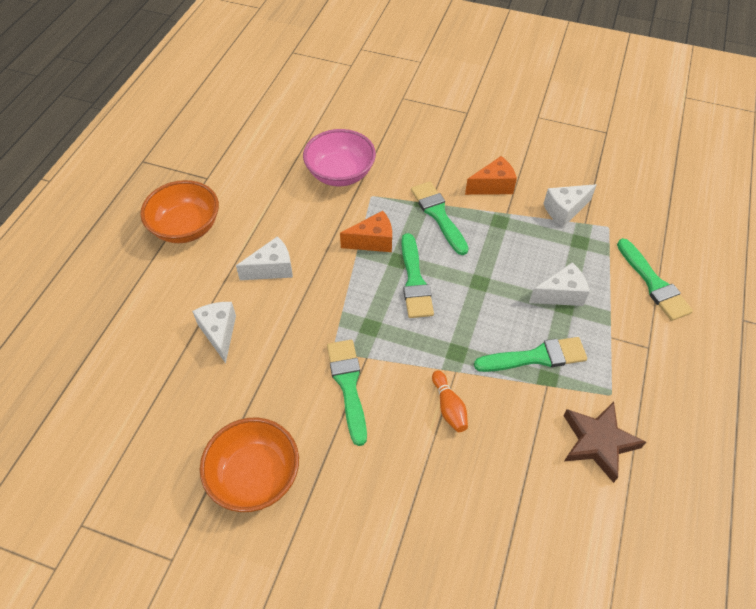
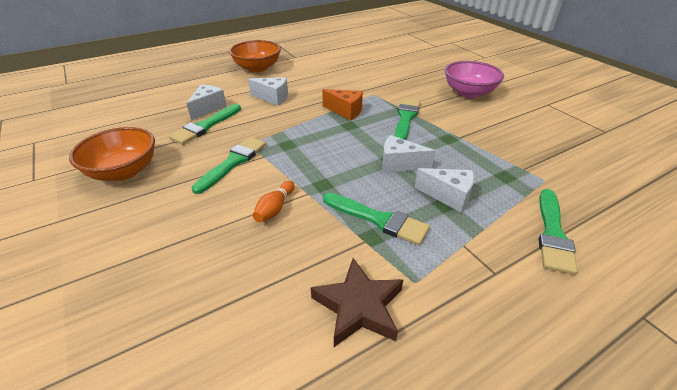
camera: 40 degrees right, 15 degrees down
pink bowl [303,129,376,186] -> pink bowl moved to [445,61,504,98]
green brush [401,233,434,318] -> green brush moved to [169,104,241,145]
orange cheese [465,156,517,195] -> none
white cheese [544,184,597,227] -> white cheese moved to [382,135,435,173]

